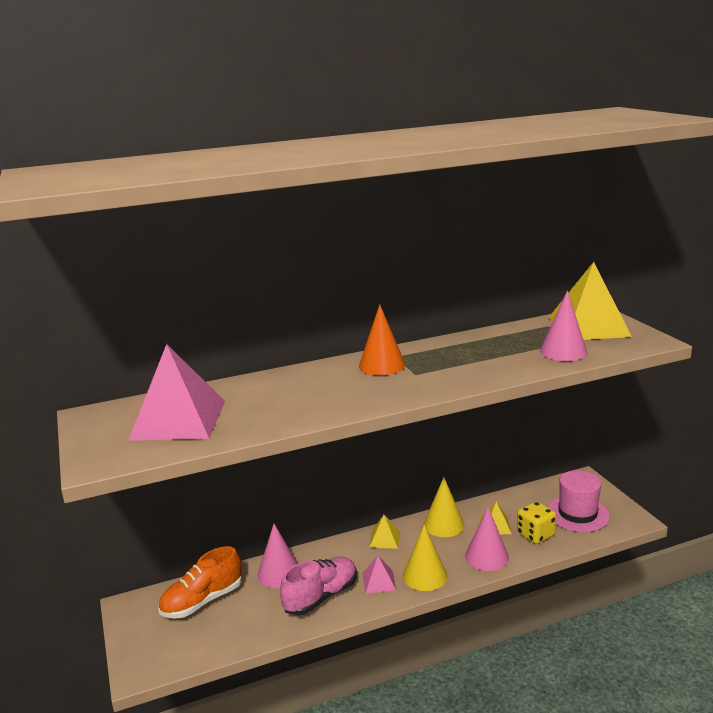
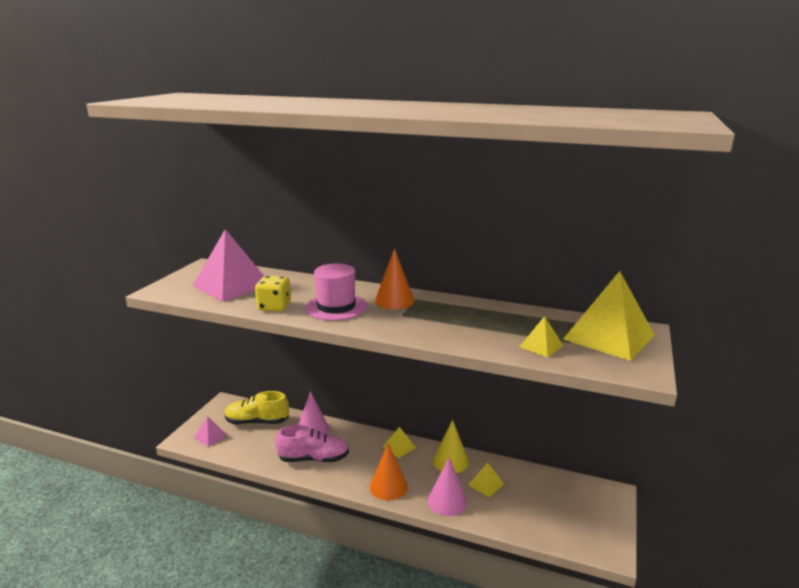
camera: 40 degrees right, 0 degrees up
orange shoe [158,546,242,619] -> yellow shoe [225,391,289,424]
pink pyramid [363,556,396,593] -> pink pyramid moved to [194,416,227,447]
yellow cone [403,525,447,591] -> orange cone [370,443,408,500]
yellow dice [517,501,556,544] -> yellow dice moved to [255,276,291,311]
pink cone [540,291,588,361] -> yellow pyramid [519,316,563,358]
pink hat [547,470,610,532] -> pink hat moved to [305,263,367,321]

